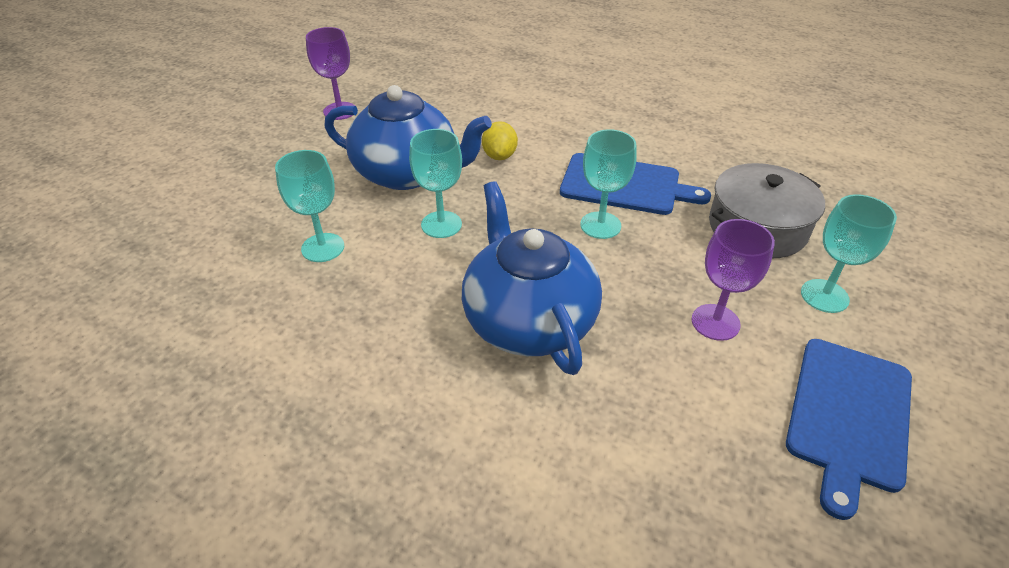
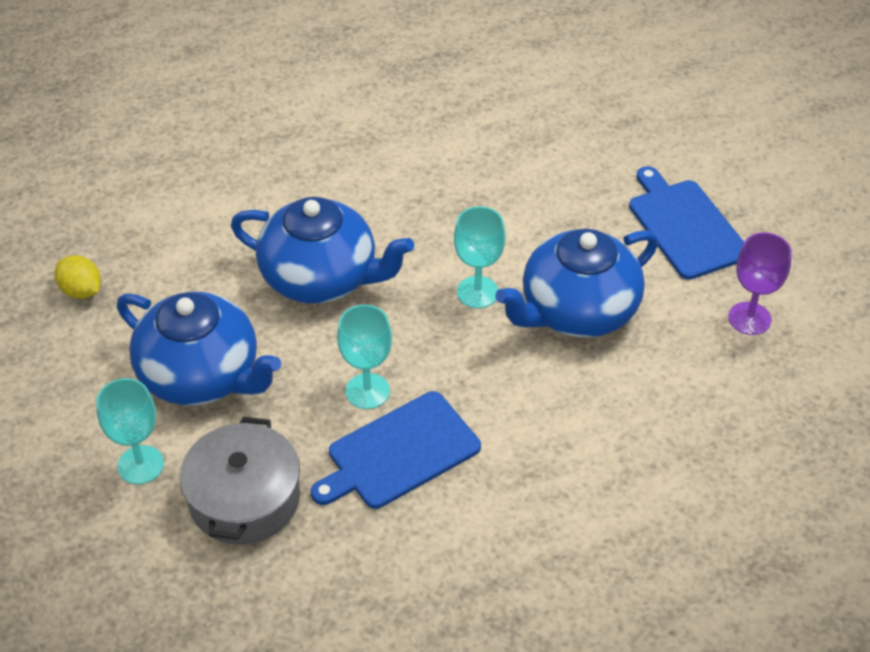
camera: 130 degrees right, 5 degrees up
turquoise goblet [275,150,344,262] -> none
yellow lemon [482,121,518,160] -> yellow lemon moved to [55,255,101,299]
purple goblet [692,219,775,341] -> blue teapot [117,292,281,405]
blue cutting board [786,339,912,520] -> blue cutting board moved to [629,166,744,280]

